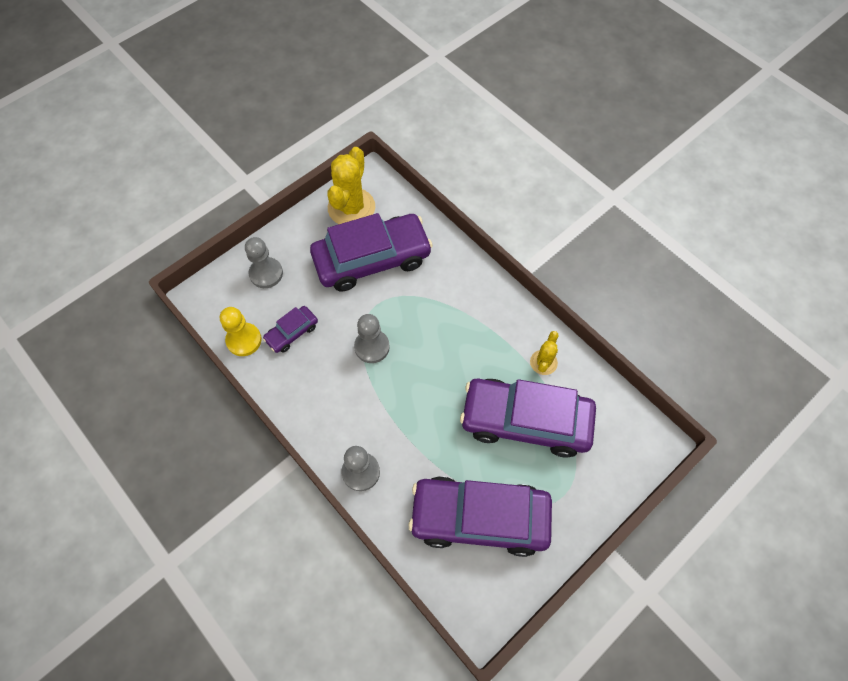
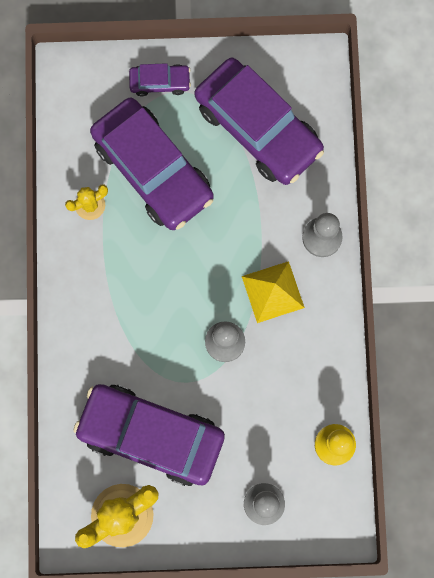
camera: 140 degrees left, 15 degrees up
purple car [263,306,318,353] -> purple car moved to [129,63,191,96]
none -> yellow pyramid [242,261,305,323]

